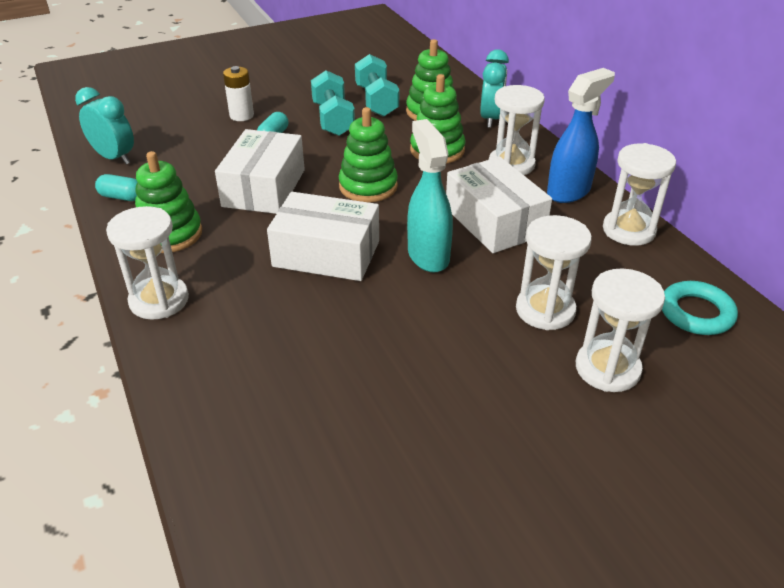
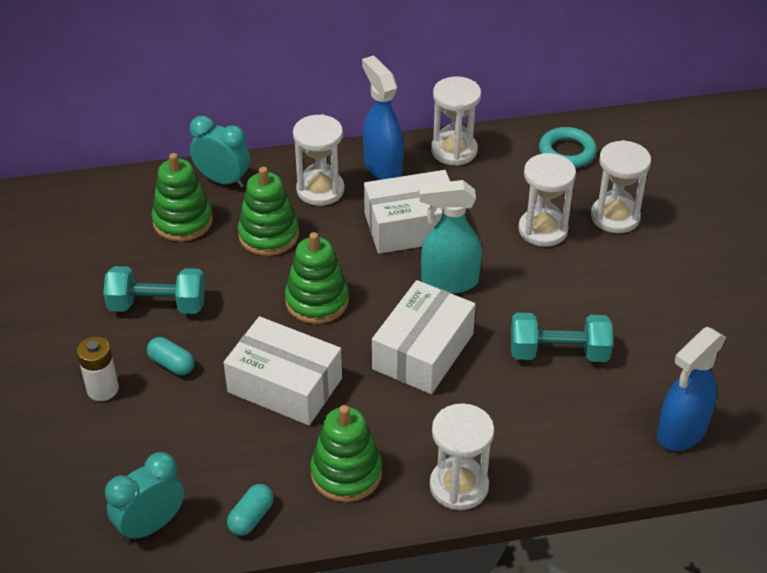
camera: 75 degrees left, 5 degrees up
turquoise dumbbell [355,54,399,117] -> turquoise dumbbell moved to [511,313,613,362]
none -> blue spray bottle [657,327,726,451]

